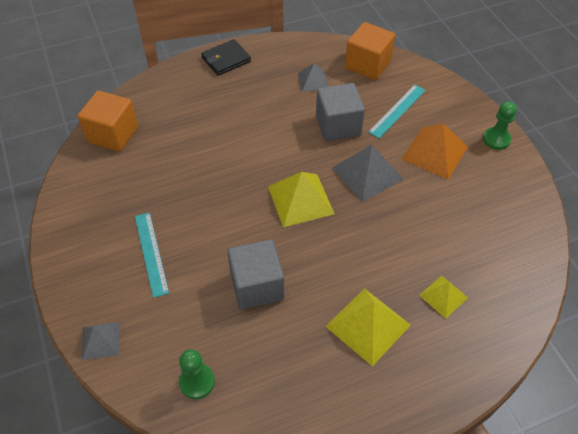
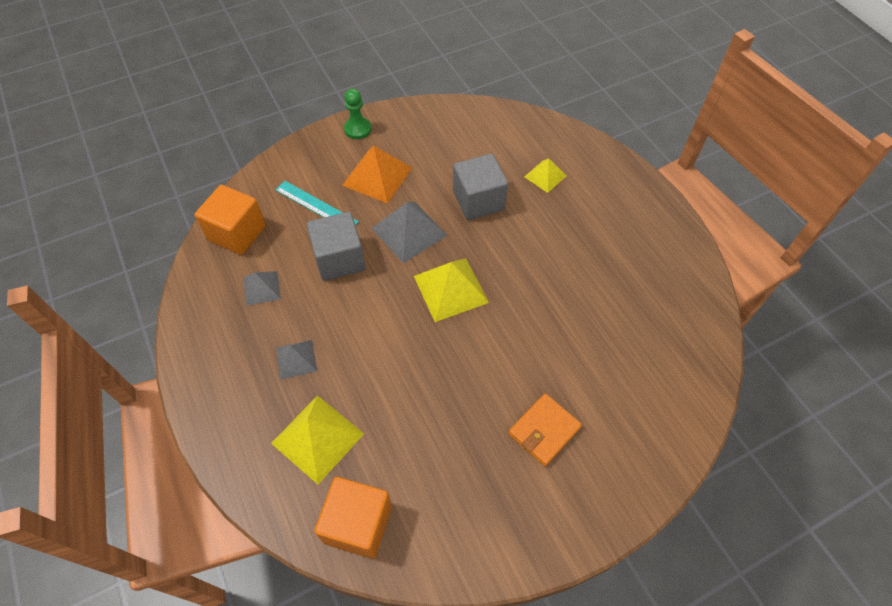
camera: 95 degrees left, 5 degrees up
grey pyramid [82,322,119,360] -> grey pyramid moved to [276,340,317,379]
turquoise ruler [135,212,169,298] -> orange wallet [508,393,582,466]
green pawn [179,349,215,399] -> none
black wallet [201,39,251,76] -> none
grey cube [227,239,284,309] -> grey cube moved to [453,154,508,220]
yellow pyramid [325,288,411,366] -> yellow pyramid moved to [271,395,364,485]

